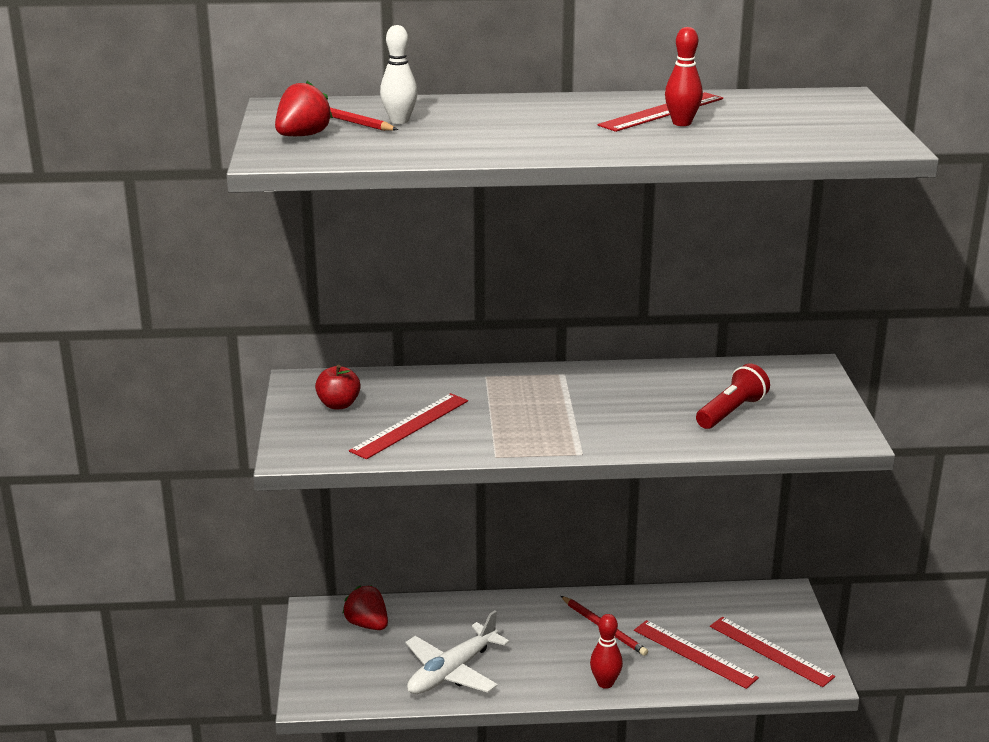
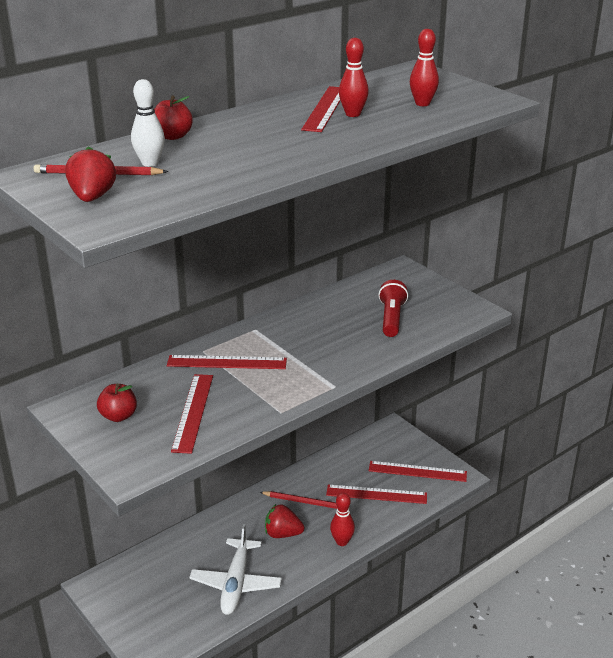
camera: 35 degrees left, 5 degrees up
red strawberry [342,585,388,630] -> red strawberry moved to [265,504,305,538]
none -> red apple [154,96,193,140]
none -> red ruler [167,355,287,369]
none -> red bowling pin [410,29,439,106]

